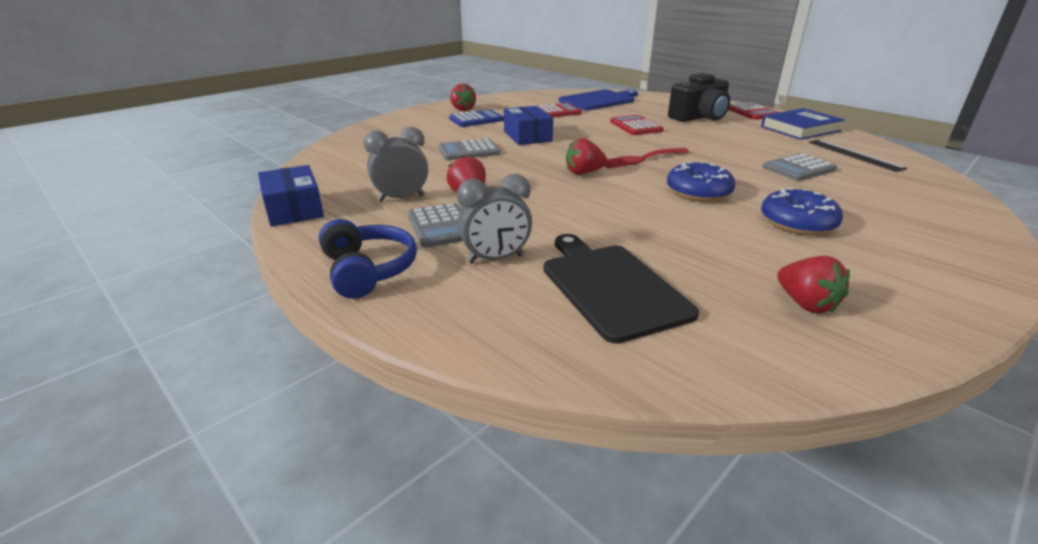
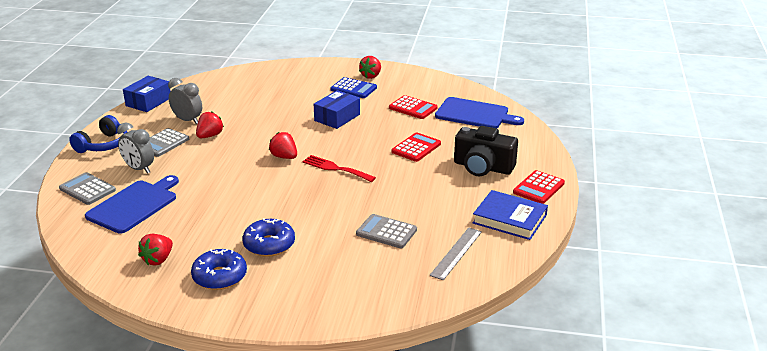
camera: 55 degrees right, 0 degrees up
grey calculator [438,138,500,160] -> grey calculator moved to [59,172,116,205]
black cutting board [543,234,699,344] -> blue cutting board [85,175,179,233]
blue donut [667,161,735,202] -> blue donut moved to [191,249,247,290]
black ruler [809,140,907,172] -> grey ruler [429,227,482,280]

